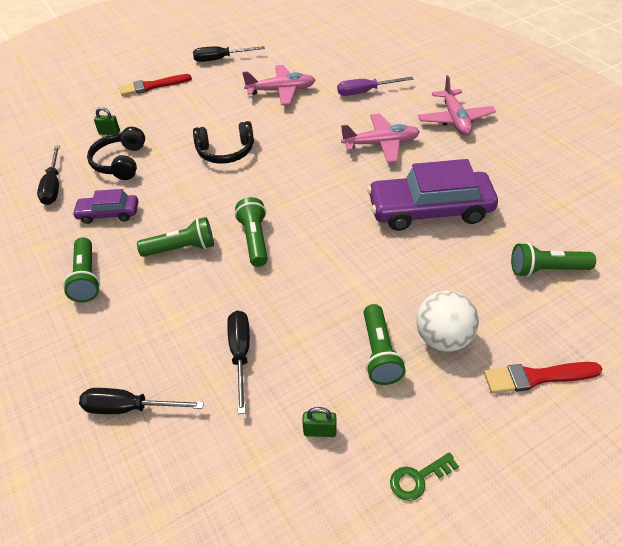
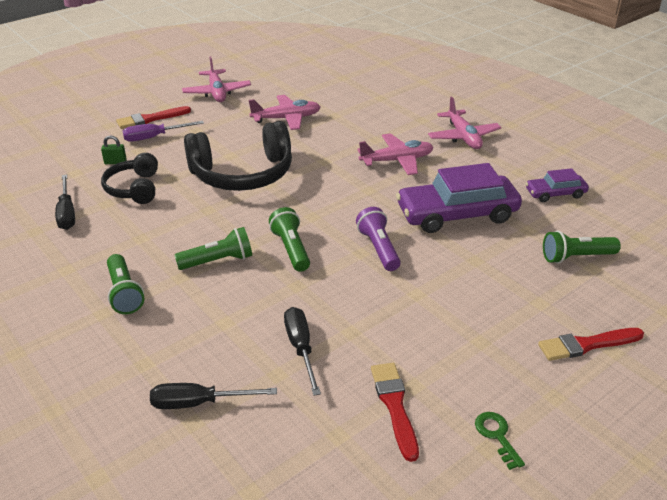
camera: 10 degrees left, 10 degrees down
purple car [72,189,138,224] -> purple car moved to [526,168,589,202]
black screwdriver [193,46,265,62] -> pink plane [182,57,251,102]
black headphones [193,121,254,164] -> black headphones [184,121,292,191], size x1.72
green padlock [302,407,337,437] -> red brush [371,363,419,462]
purple screwdriver [337,77,414,96] -> purple screwdriver moved to [123,121,204,142]
green flashlight [364,304,406,385] -> none
green key [390,452,459,501] -> green key turned 105 degrees clockwise [475,412,525,470]
white ball [416,291,479,352] -> none
none -> purple flashlight [356,207,401,271]

